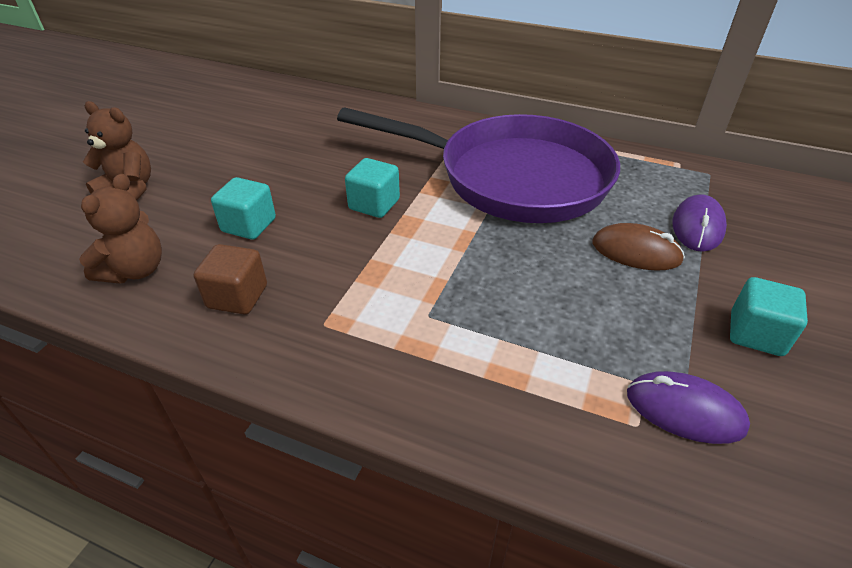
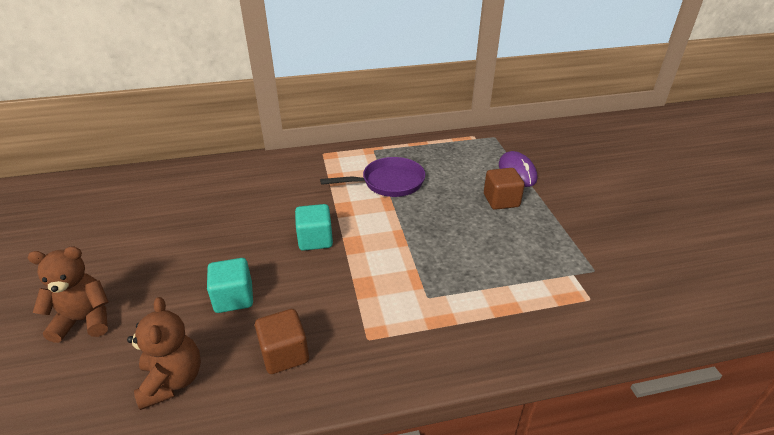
camera: 35 degrees left, 5 degrees down
purple pan [337,108,620,223] -> purple pan [320,157,425,197], size x0.49
brown mouse [592,223,685,271] -> brown cube [484,168,525,210]
purple mouse [627,371,750,444] -> none
turquoise cube [730,277,808,356] -> none

